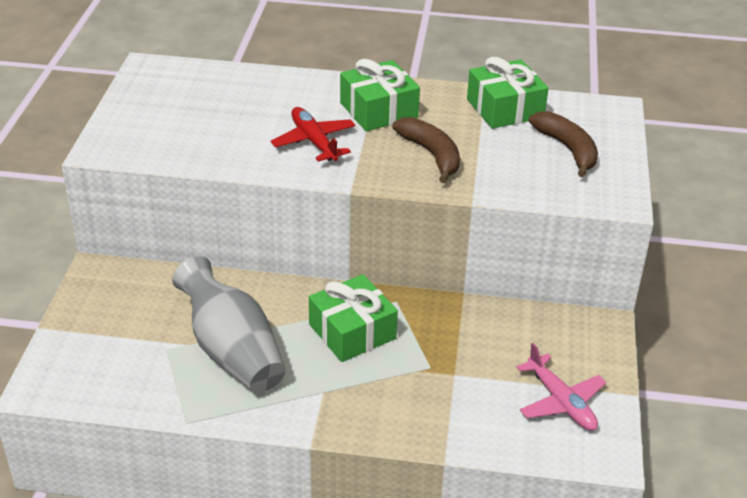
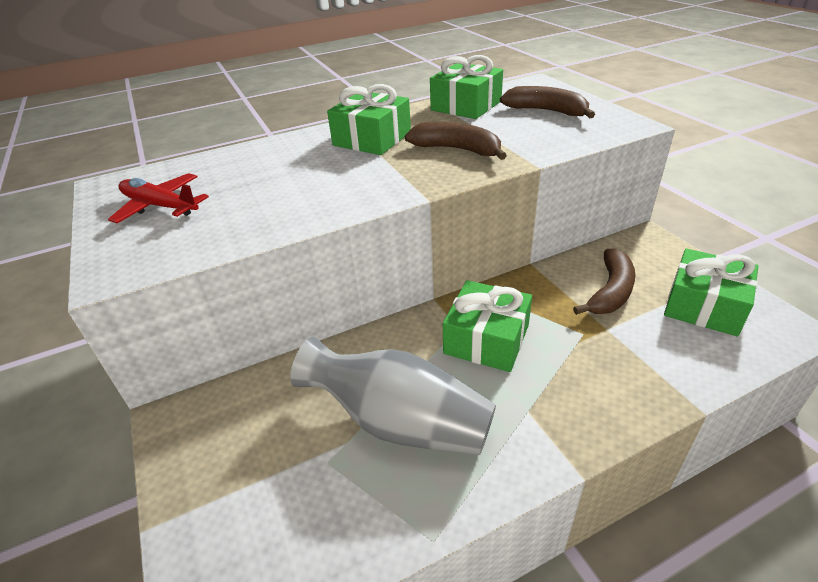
camera: 30 degrees left, 0 degrees up
red plane [271,107,355,162] -> red plane moved to [108,173,209,223]
pink plane [516,343,607,431] -> green gift [664,248,758,336]
none -> brown banana [573,248,635,315]

